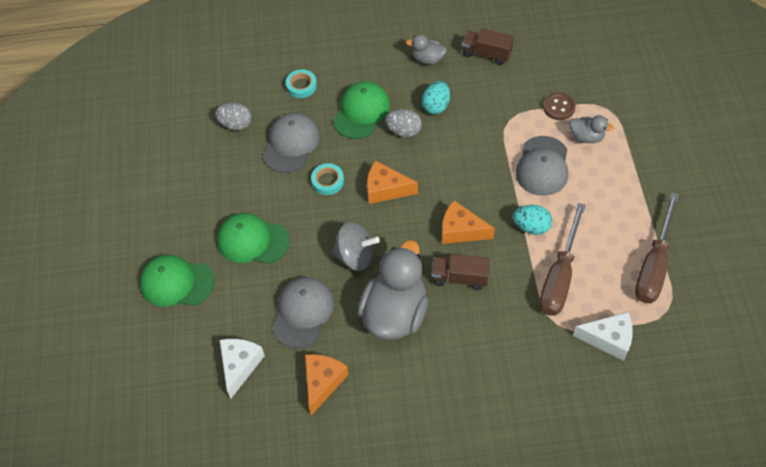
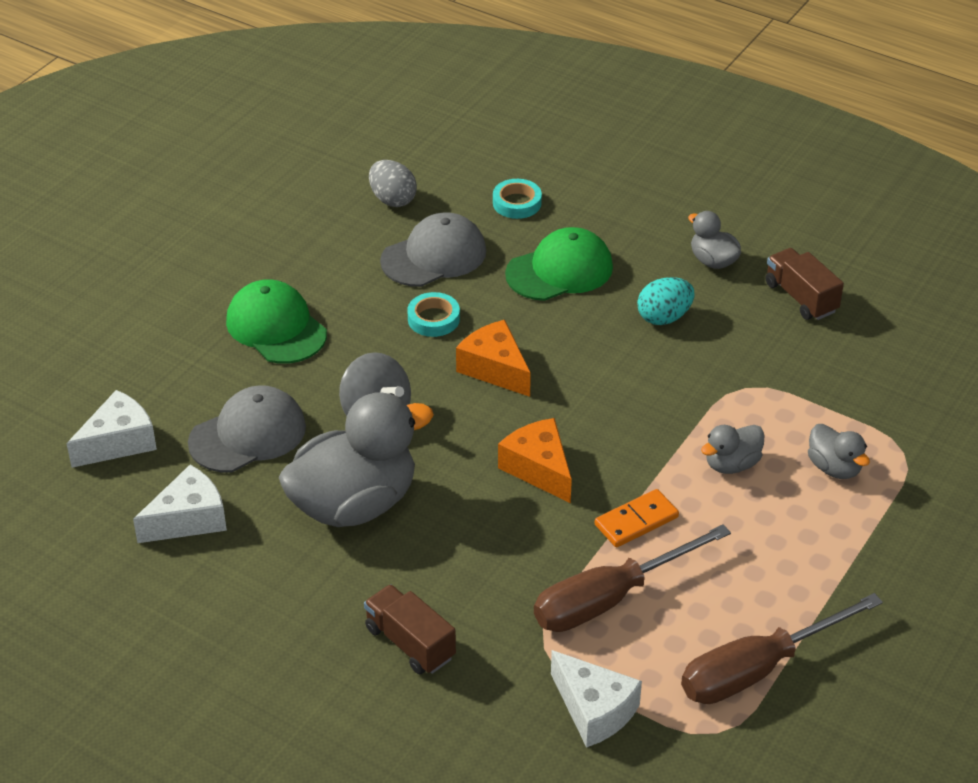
camera: 35 degrees right, 15 degrees down
green cap [139,255,215,307] -> none
orange cheese [305,354,348,416] -> white cheese [133,465,227,543]
grey egg [385,109,422,137] -> none
brown truck [431,254,490,290] -> brown truck moved to [364,584,456,674]
turquoise egg [513,205,552,235] -> orange domino [595,489,679,547]
grey cap [516,136,568,196] -> grey duck [701,425,764,474]
brown button [543,92,576,120] -> none

